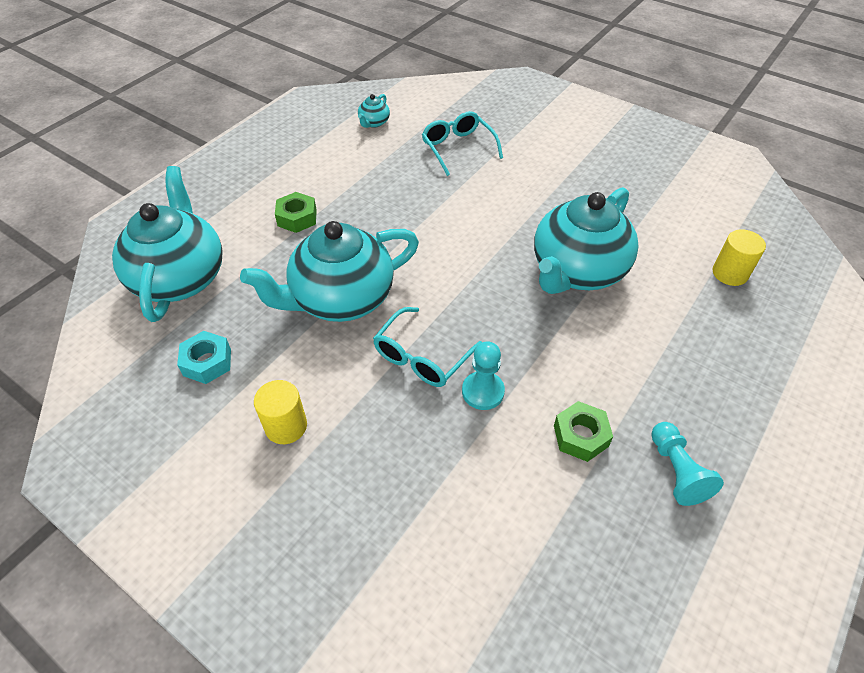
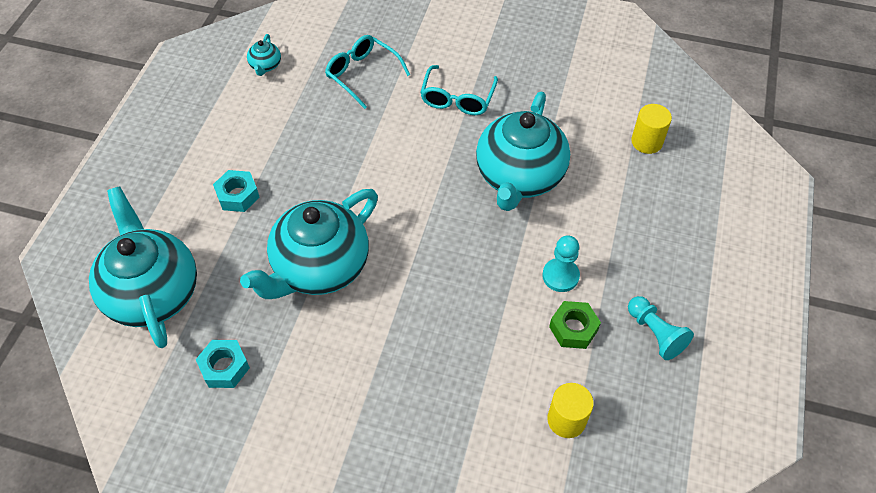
camera: 20 degrees left, 5 degrees up
yellow cylinder [254,380,307,444] -> yellow cylinder moved to [547,383,593,438]
green nut [275,192,317,233] -> turquoise nut [213,170,260,212]
turquoise glasses [373,307,482,387] -> turquoise glasses moved to [420,65,498,115]
turquoise pawn [462,342,505,410] -> turquoise pawn moved to [542,236,580,292]

